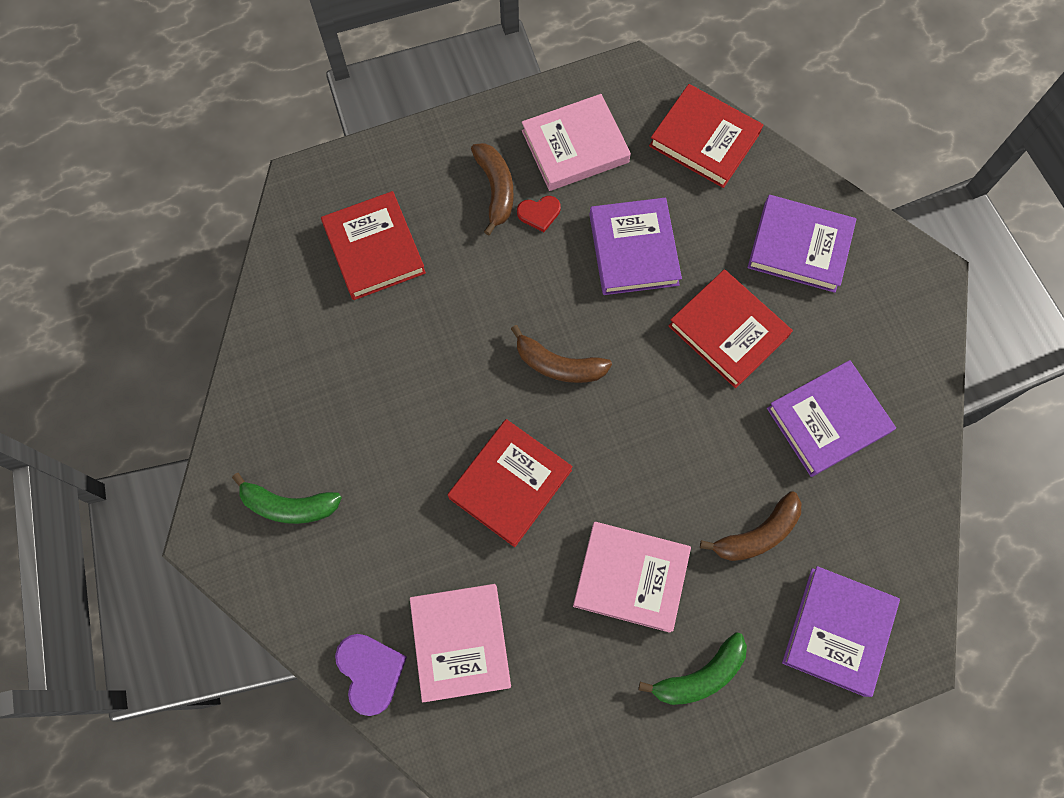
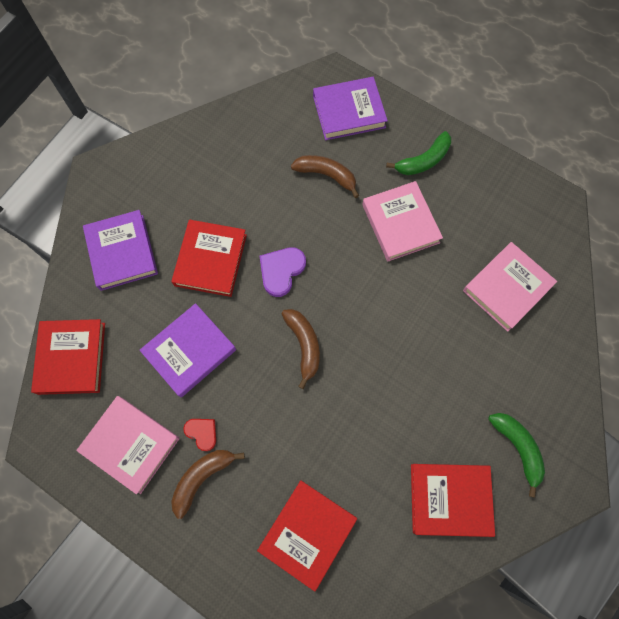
camera: 125 degrees left, 0 degrees up
purple heart [335,634,407,716] -> purple heart moved to [260,247,306,297]
red book [447,419,573,547] -> red book moved to [411,464,495,537]
green banana [639,632,747,705] -> green banana turned 120 degrees clockwise [386,131,451,175]
purple book [767,360,896,477] -> none

